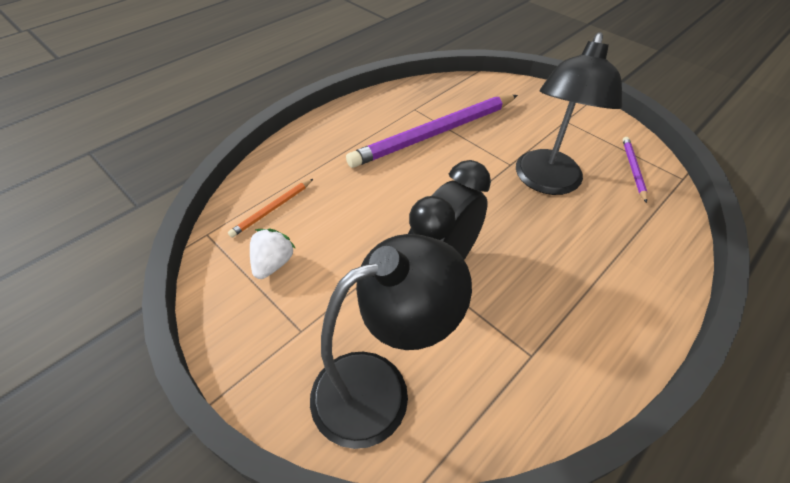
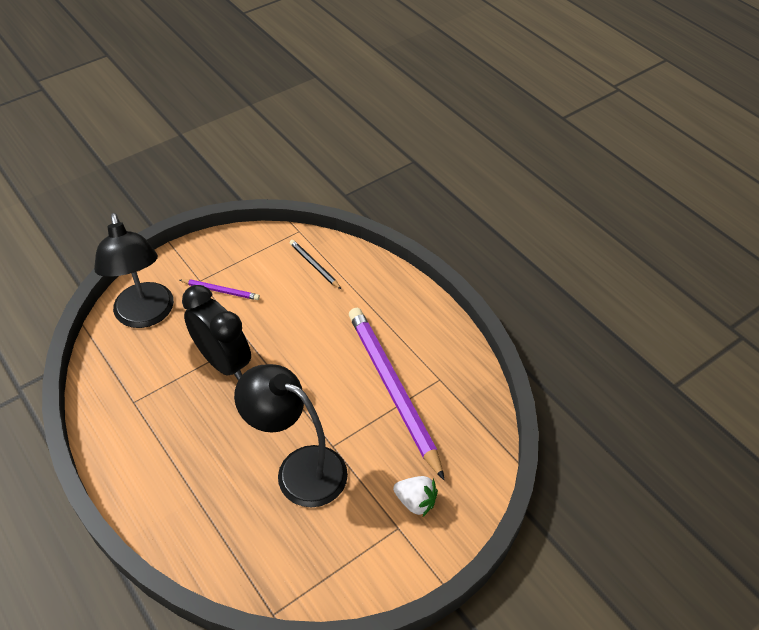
camera: 100 degrees right, 0 degrees up
orange pencil [228,179,313,237] -> black pencil [290,240,342,290]
white strawberry [250,229,296,279] -> white strawberry moved to [393,476,438,517]
purple pencil [623,137,647,203] -> purple pencil moved to [180,279,260,300]

